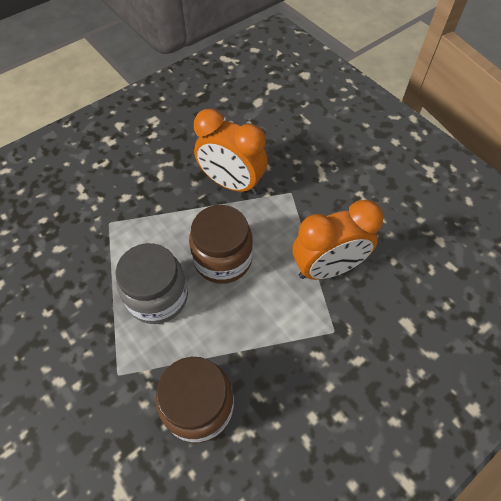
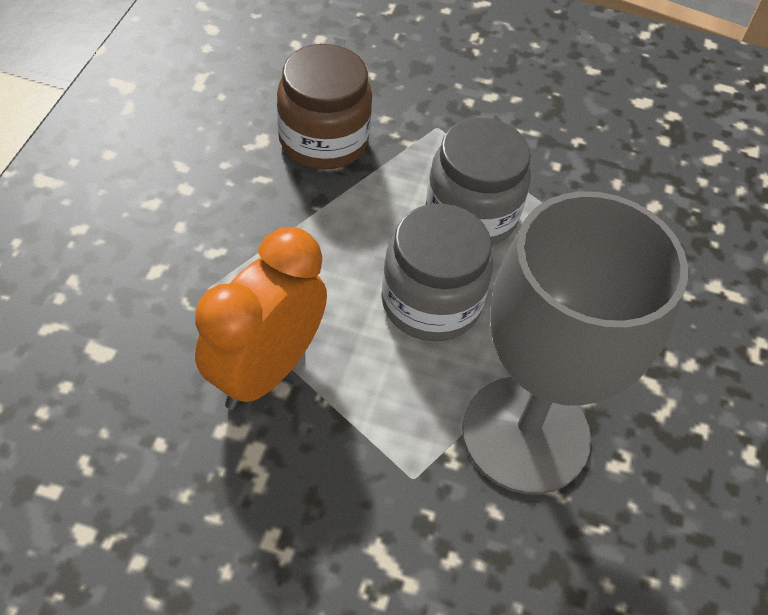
camera: 140 degrees right, 5 degrees down
brown jar [189,205,253,284] -> grey jar [381,203,493,341]
orange clock [194,109,267,194] -> grey goblet [462,191,688,494]

